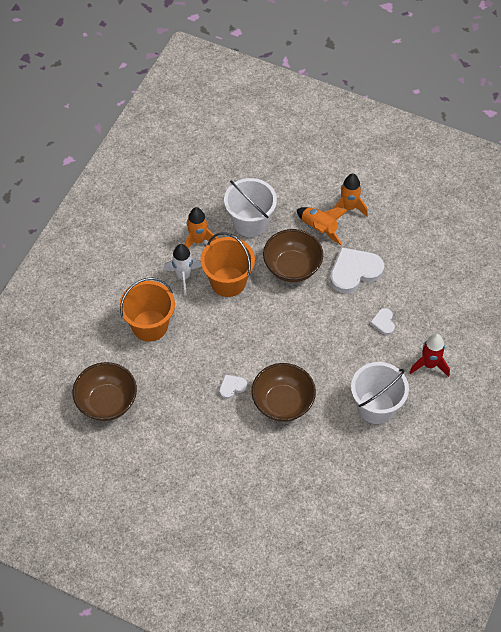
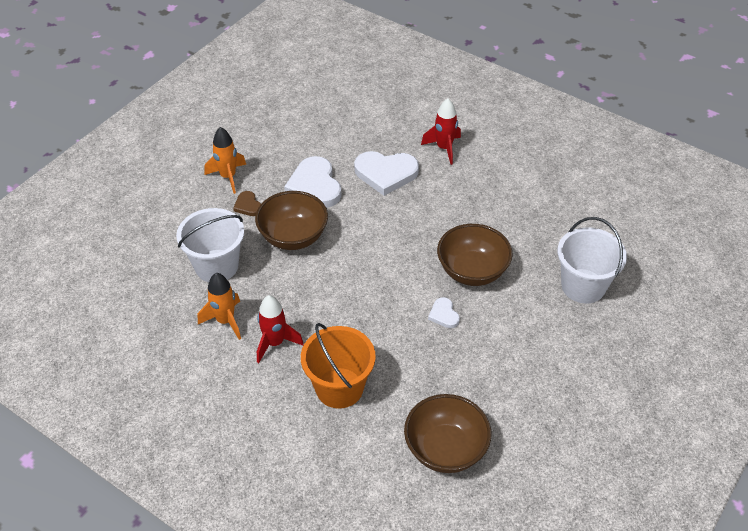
camera: 80 degrees left, 10 degrees down
white rocket [164,244,201,295] -> red rocket [257,295,304,363]
orange bucket [200,232,255,297] -> none
orange rocket [297,207,348,245] -> brown heart [233,191,261,216]
white bucket [351,362,409,424] -> white bucket moved to [557,217,627,304]
white heart [370,308,395,335] -> white heart [354,151,419,196], size x2.03

